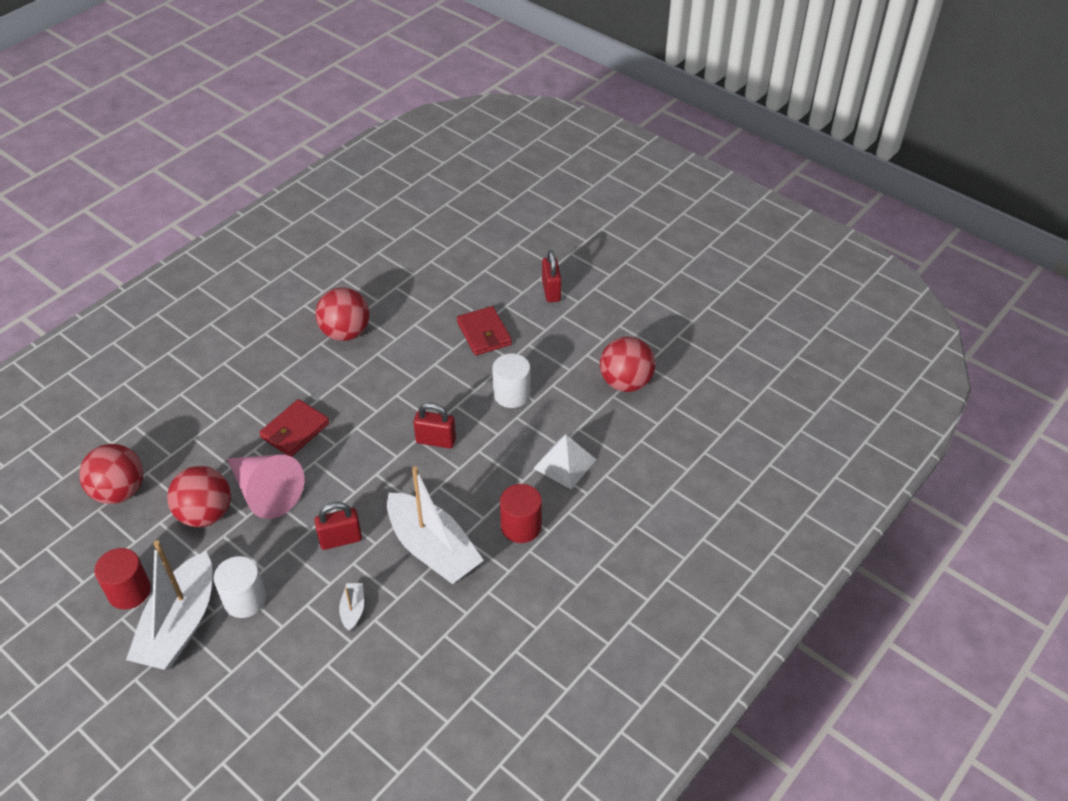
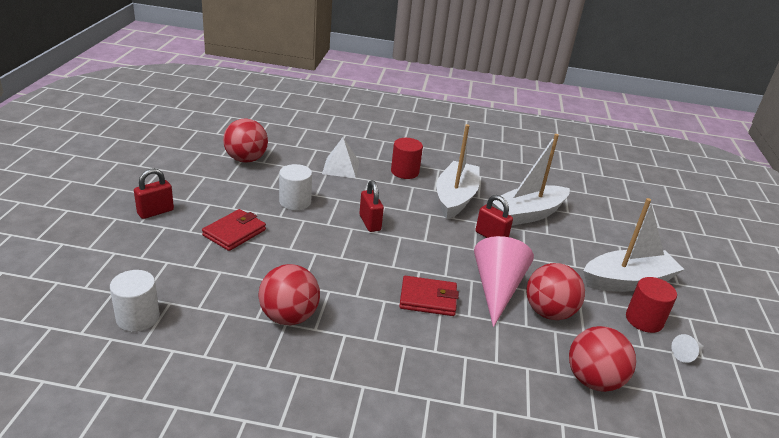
camera: 125 degrees left, 15 degrees down
white cylinder [214,556,266,618] -> white cylinder moved to [110,270,160,332]
white boat [339,583,364,632] -> white boat [492,134,570,226], size x2.43
none -> white cone [671,334,704,363]

